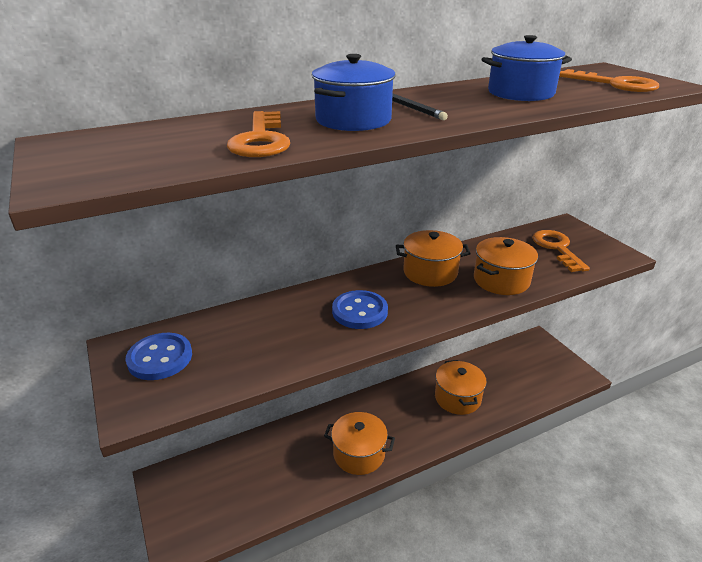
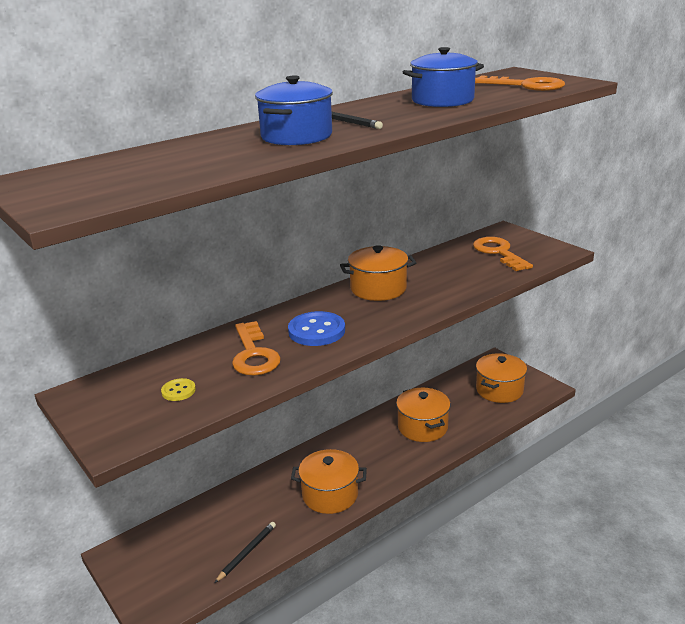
camera: 10 degrees left, 5 degrees down
blue button [125,333,192,380] -> none
orange key [227,111,290,157] -> orange key moved to [232,321,281,375]
orange pot [474,237,538,295] -> orange pot moved to [476,353,527,403]
none -> yellow button [161,378,196,401]
none -> black pencil [215,522,276,583]

